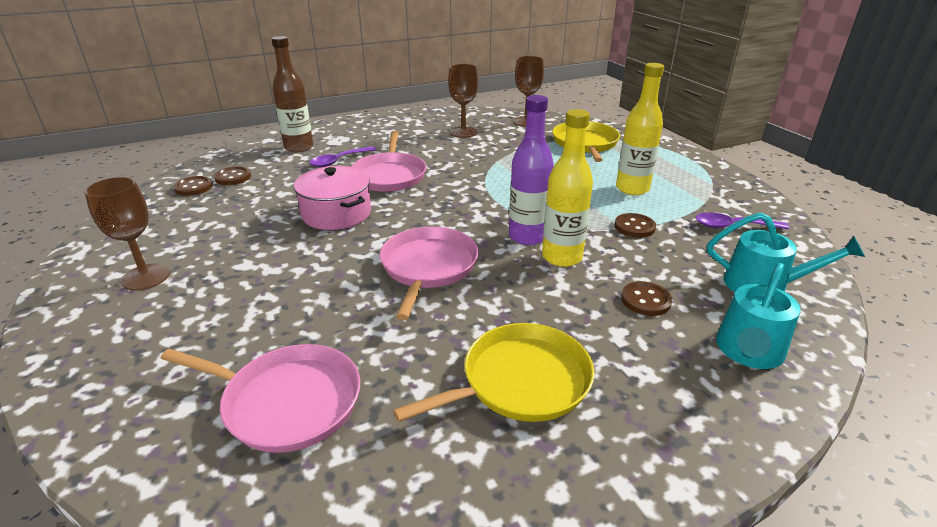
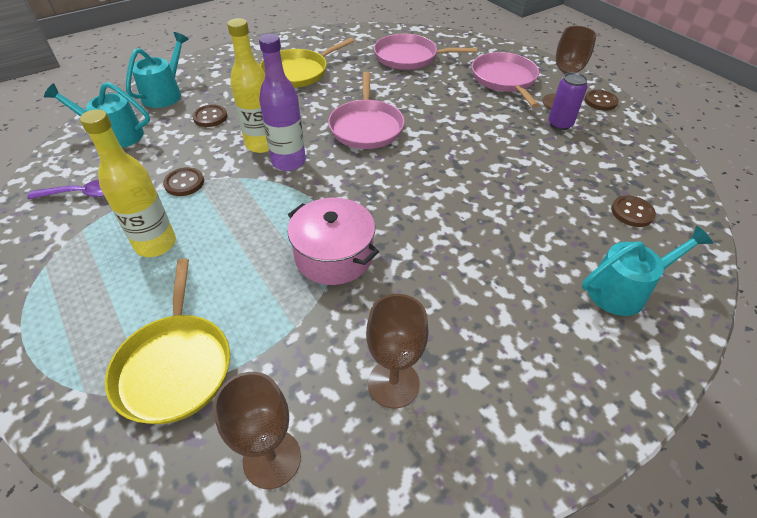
camera: 170 degrees right, 15 degrees up
brown button [174,176,213,196] -> brown button moved to [584,90,619,111]
brown bottle [272,36,313,153] -> turquoise watering can [582,226,713,316]
pink pot [294,166,371,230] -> pink pot moved to [287,198,379,285]
purple spoon [310,146,376,167] -> none
pink pan [351,131,427,192] -> pink pan moved to [472,52,539,108]
none -> purple can [548,72,587,130]

